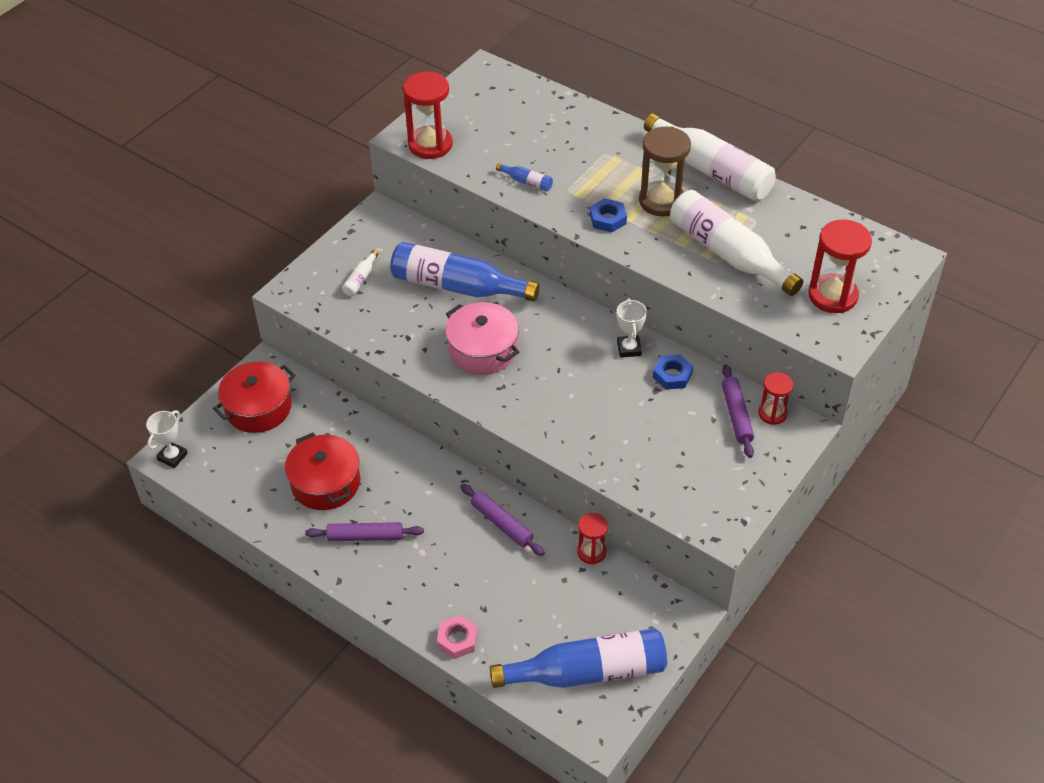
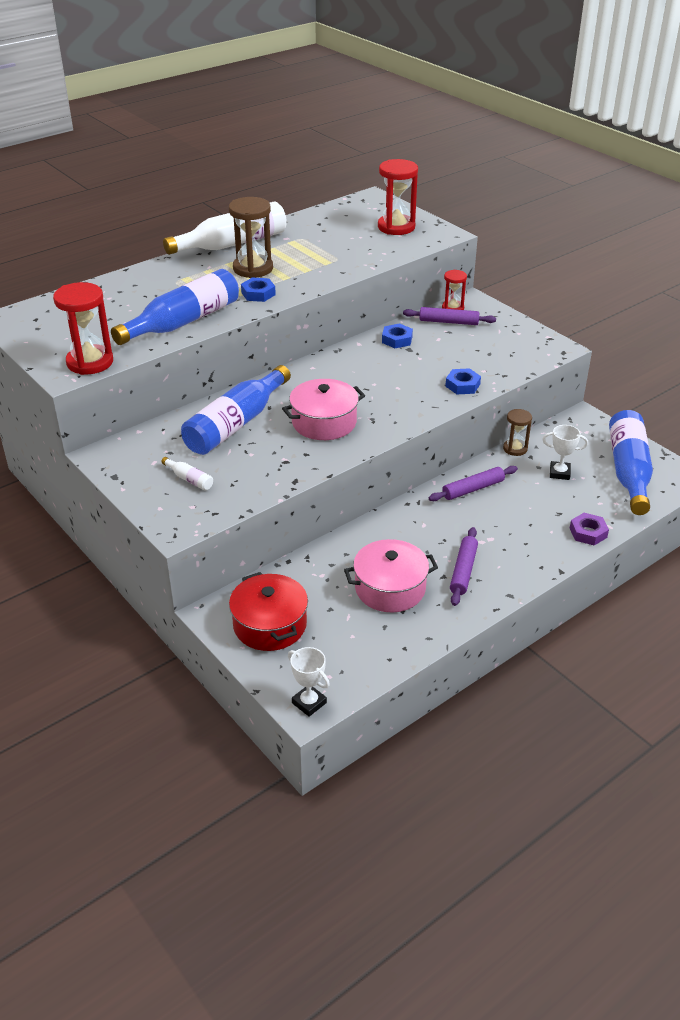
camera: 75 degrees left, 10 degrees down
red pot [285,433,360,510] -> pink pot [344,539,438,612]
pink nut [437,615,478,659] -> purple nut [570,513,609,545]
blue bottle [496,163,553,191] -> blue bottle [111,269,239,345], size x2.48
red hourglass [577,513,608,564] -> brown hourglass [503,409,532,456]
white trophy [617,299,647,358] -> white trophy moved to [542,425,588,480]
white bottle [670,190,803,296] -> none
none -> blue nut [445,368,481,394]

